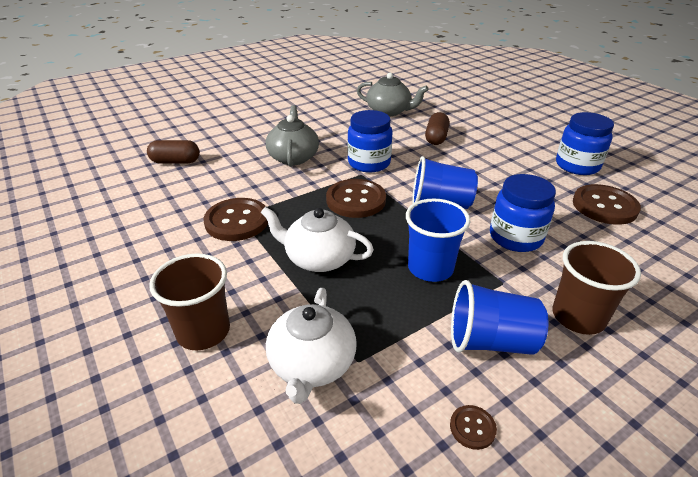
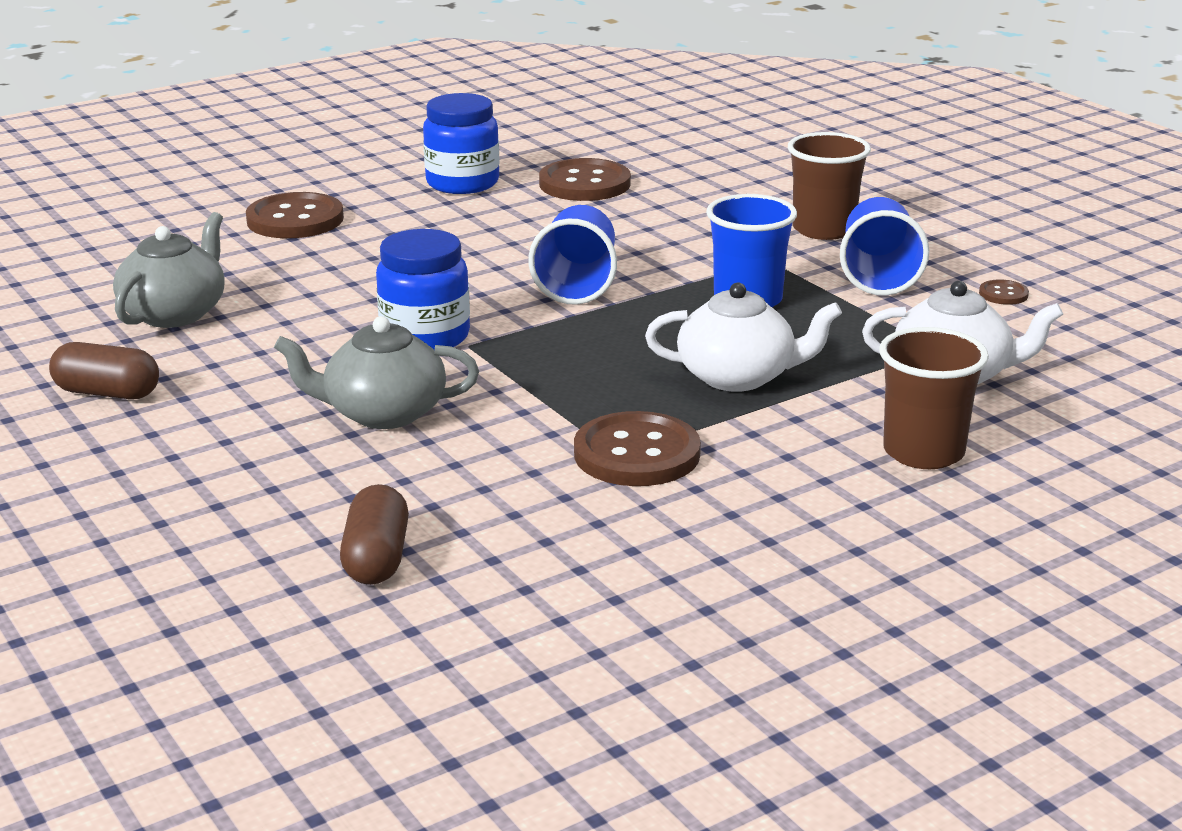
camera: 90 degrees left, 10 degrees down
white teapot [260,207,374,272] -> white teapot turned 105 degrees counterclockwise [645,283,842,392]
brown button [326,179,386,218] -> brown button moved to [246,192,344,238]
brown capsule [425,112,449,145] -> brown capsule moved to [49,342,159,399]
blue jar [490,174,556,252] -> none

